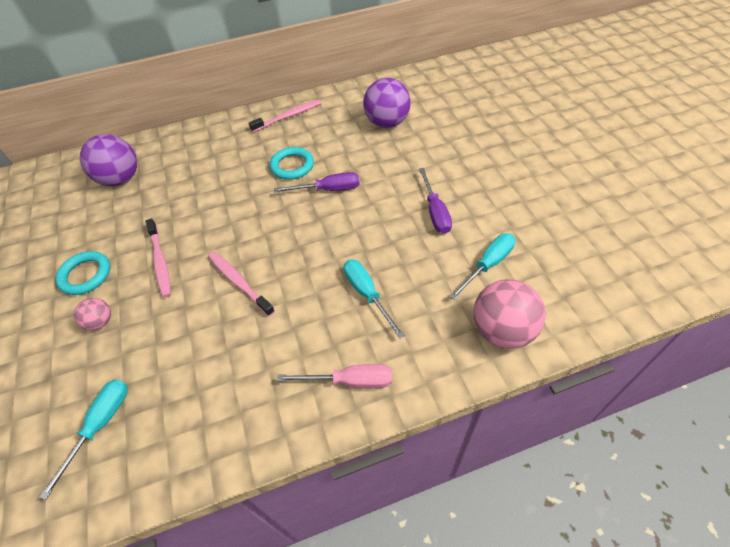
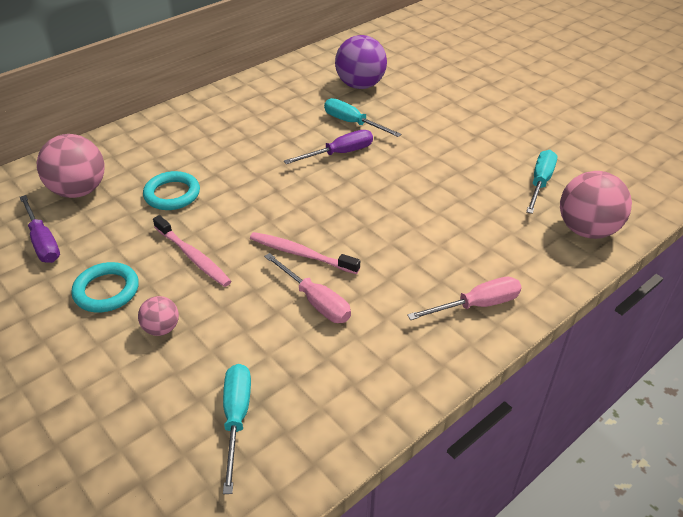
camera: 25 degrees left, 10 degrees down
purple ball [80,134,137,186] -> pink ball [37,134,104,198]
pink toothbrush [249,99,322,132] -> none
turquoise ring [270,147,314,180] -> turquoise ring moved to [143,171,200,210]
turquoise screwdriver [344,260,405,339] -> turquoise screwdriver moved to [324,98,401,137]
purple screwdriver [419,168,452,234] -> purple screwdriver moved to [20,195,60,263]
none -> pink screwdriver [264,253,351,323]

